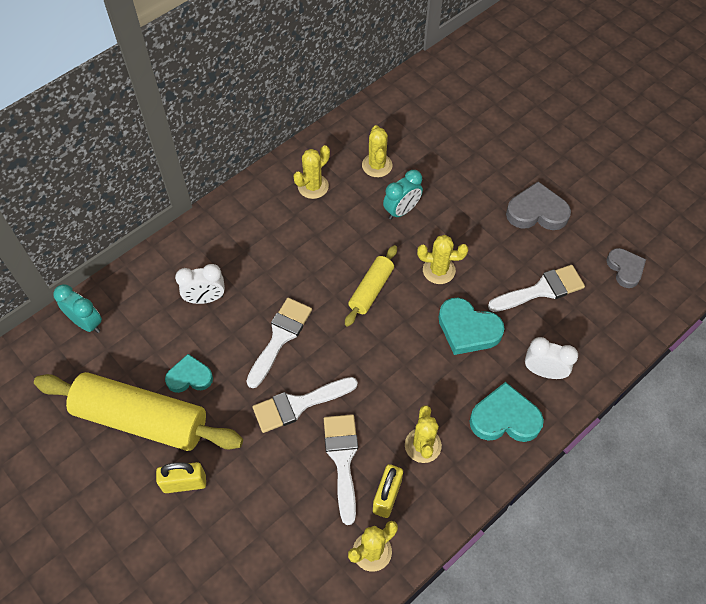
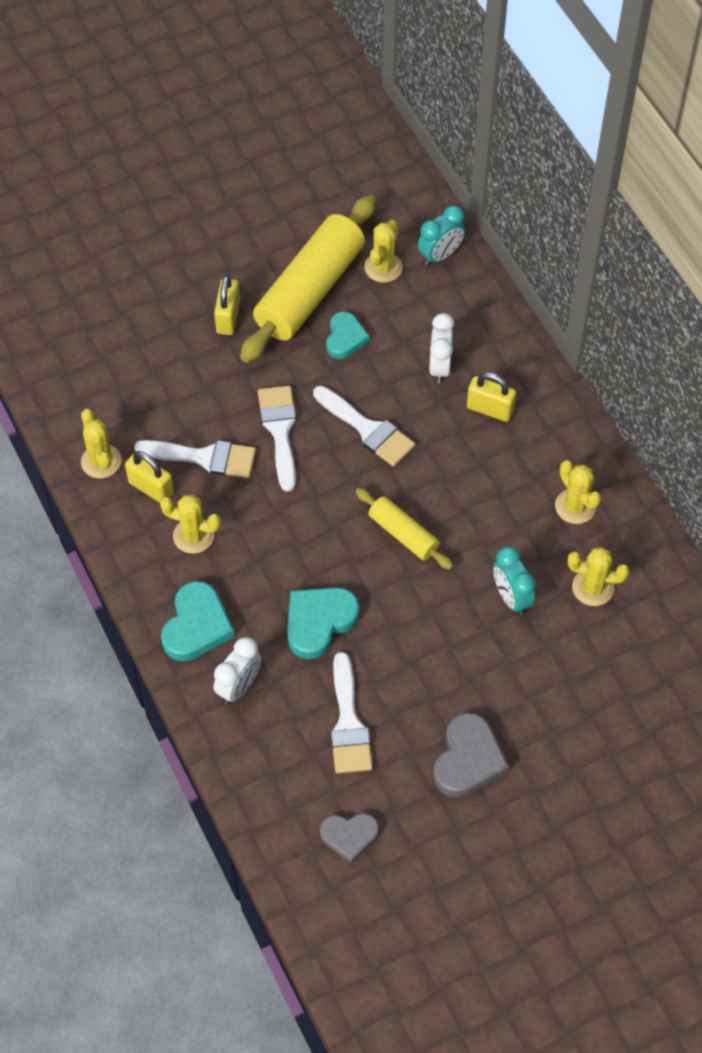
camera: 105 degrees right, 0 degrees up
yellow cactus [417,235,468,284] -> yellow cactus moved to [364,220,403,283]
none -> yellow padlock [467,372,516,422]

